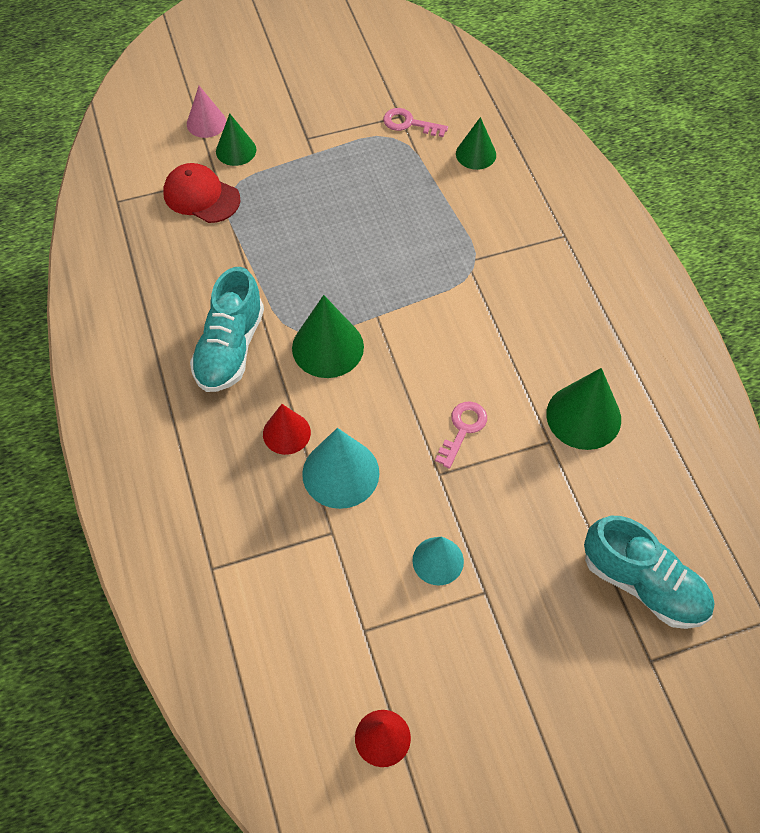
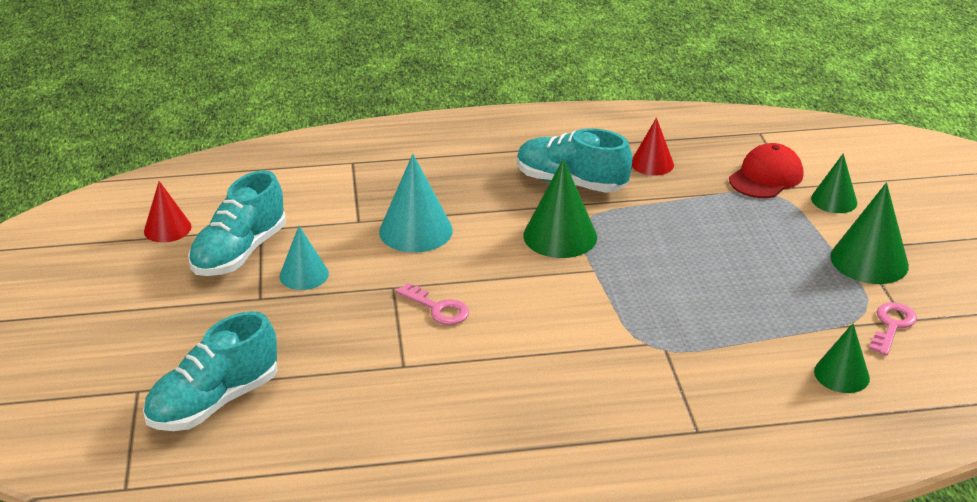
camera: 100 degrees right, 25 degrees down
pink cone [187,86,226,138] -> none
red cone [263,404,311,455] -> red cone moved to [632,118,674,176]
green cone [546,368,621,450] -> green cone moved to [830,182,909,284]
none -> turquoise shoe [188,170,286,276]

